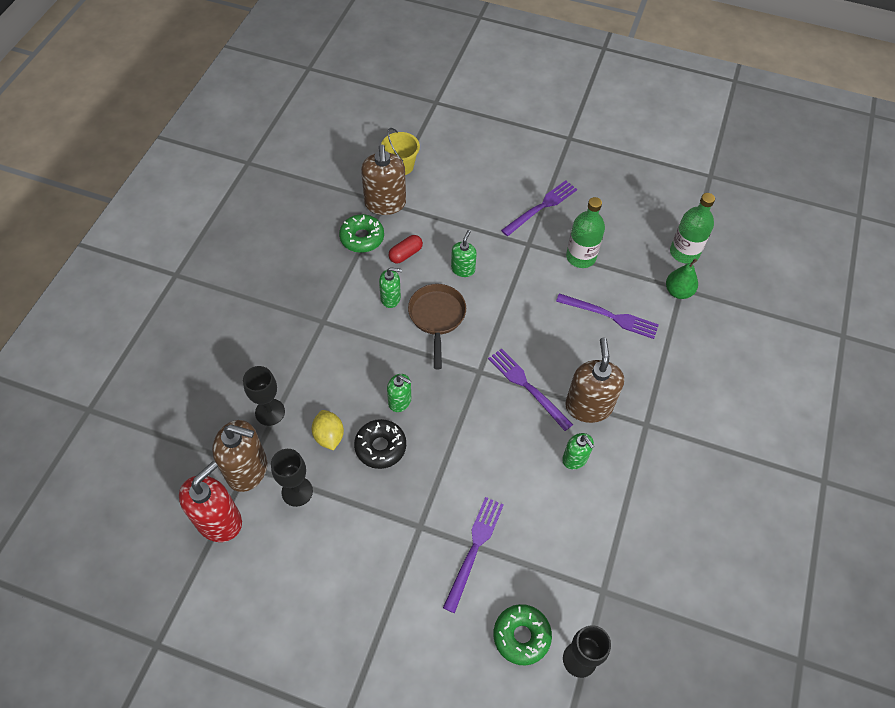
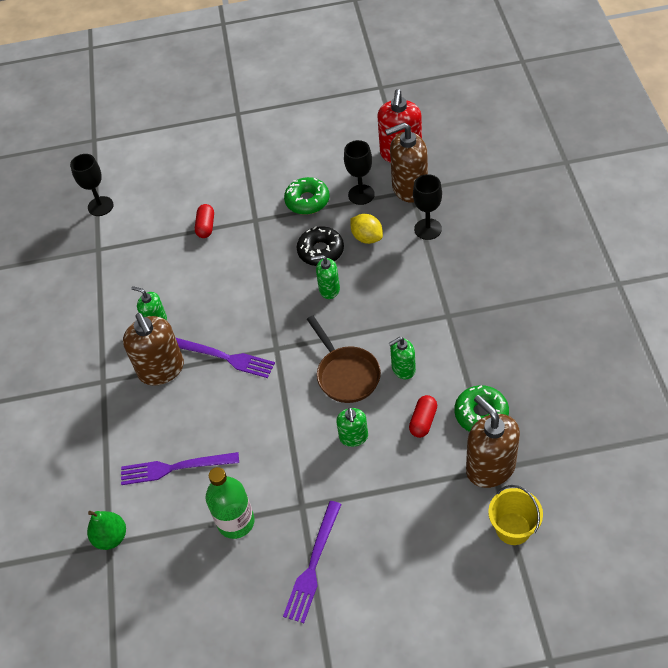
camera: 160 degrees right, 5 degrees down
purple fork [443,497,504,613] -> red capsule [195,204,214,238]
green donut [493,604,552,665] -> green donut moved to [284,177,329,215]
green bottle [670,193,715,264] -> none

